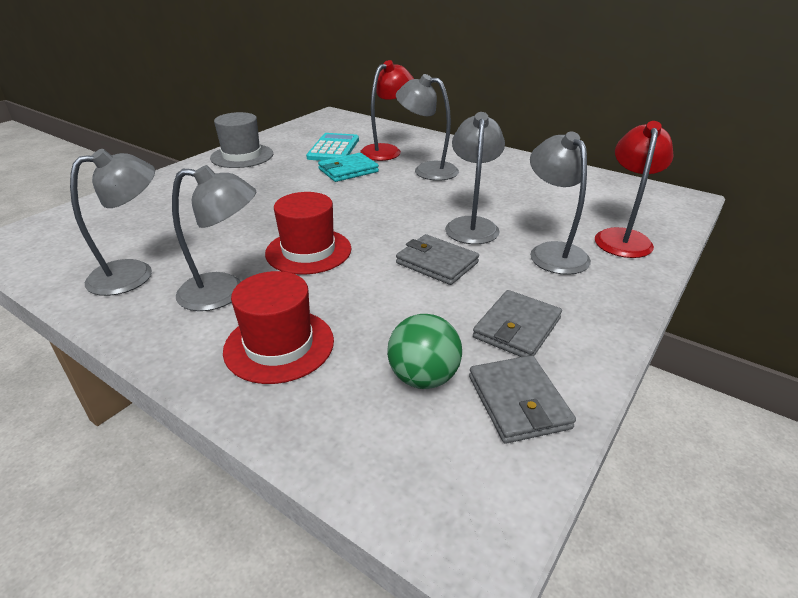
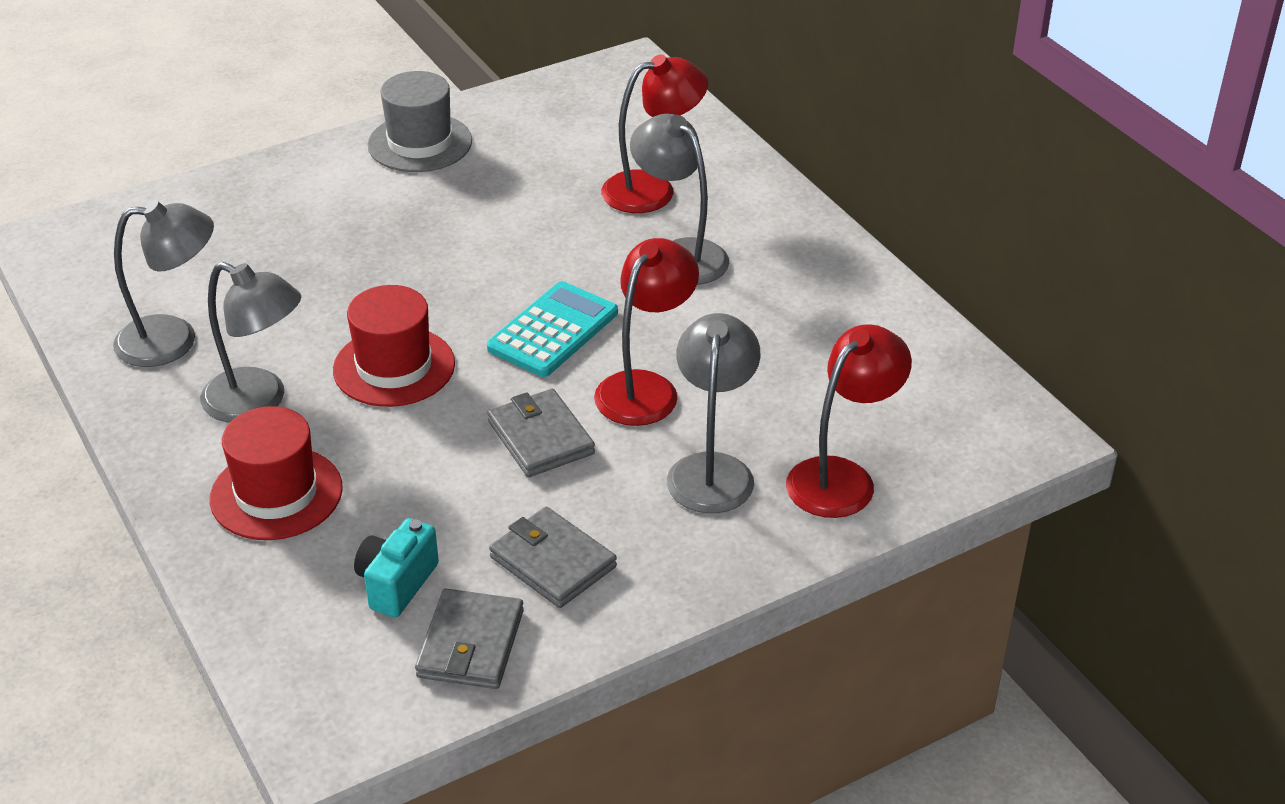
camera: 25 degrees right, 5 degrees up
turquoise calculator [306,133,359,161] -> turquoise calculator moved to [487,281,618,377]
turquoise wallet [318,153,379,182] -> none
green ball [387,314,462,389] -> turquoise camera [354,518,439,618]
grey lamp [445,112,505,244] -> red lamp [594,238,699,426]
grey wallet [473,290,562,357] -> grey wallet turned 75 degrees clockwise [489,507,617,608]

